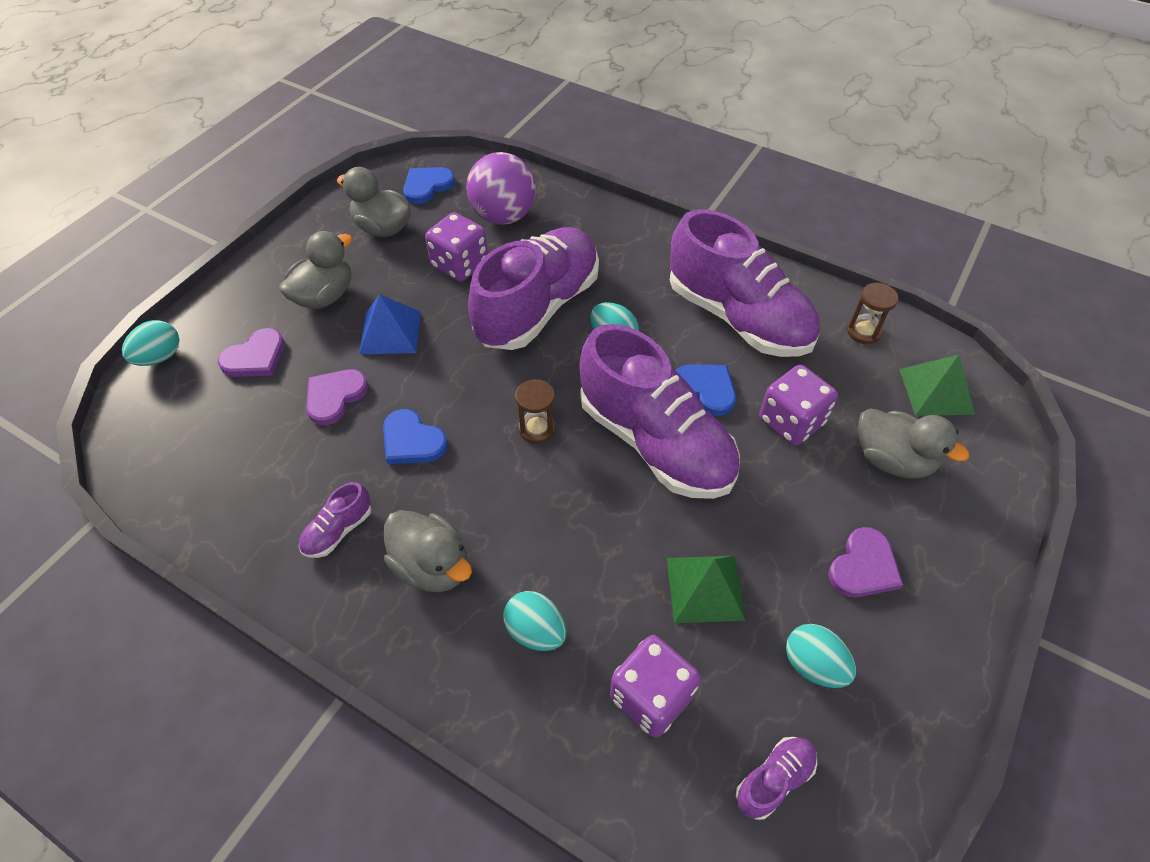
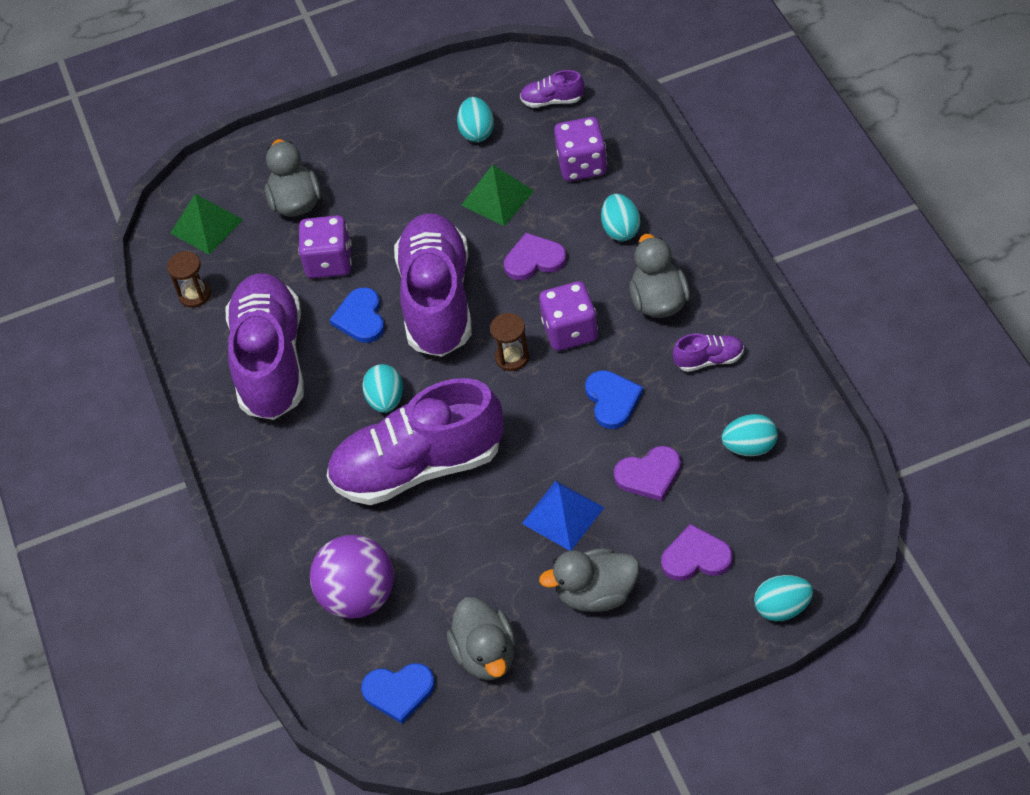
camera: 135 degrees left, 0 degrees up
purple dice [425,212,488,282] -> purple dice moved to [539,281,598,351]
purple heart [828,527,903,597] -> purple heart moved to [504,233,567,280]
none -> turquoise egg [722,414,778,456]

